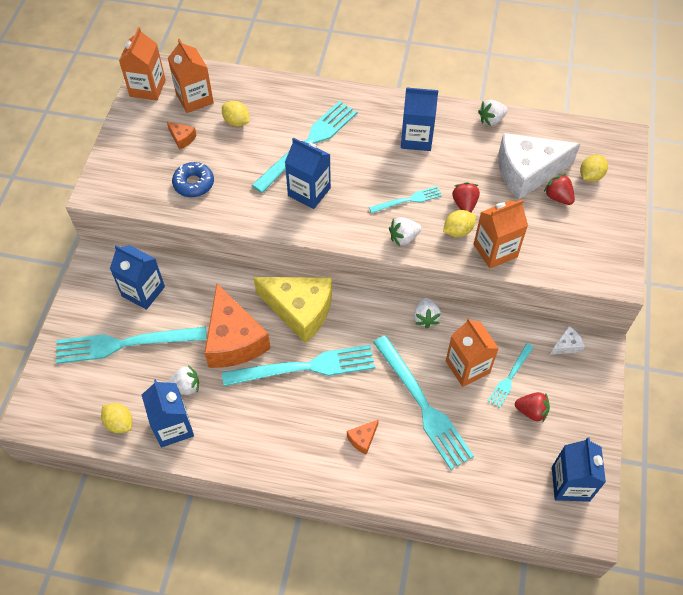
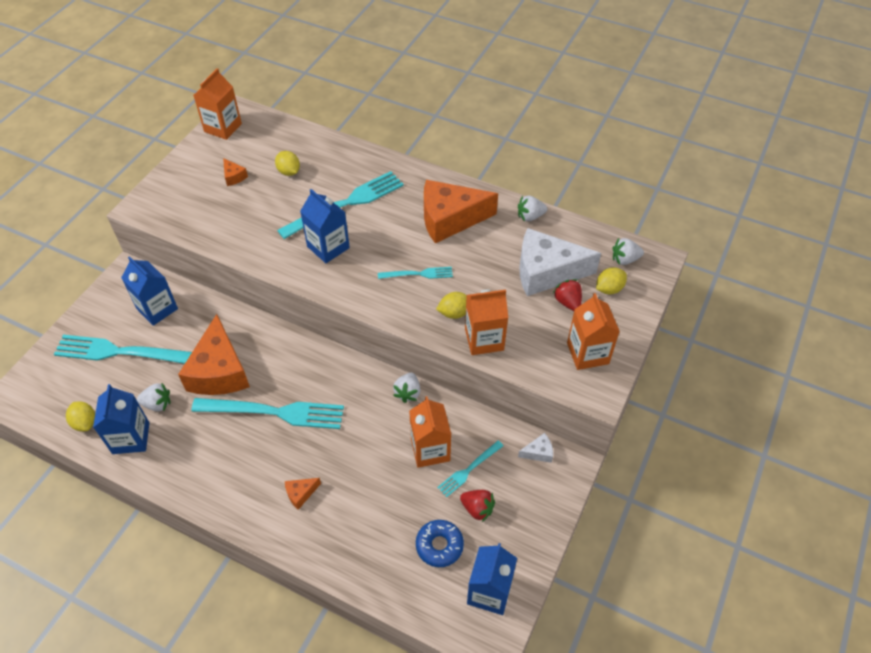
camera: 15 degrees right, 5 degrees down
orange carton [168,39,214,113] -> orange carton moved to [567,293,620,370]
blue donut [172,162,214,197] -> blue donut moved to [416,520,464,567]
yellow cheese [253,277,332,343] -> none
turquoise fork [373,335,474,470] -> none
white strawberry [389,217,421,246] -> white strawberry moved to [613,238,644,265]
blue carton [401,87,438,151] -> orange cheese [424,180,498,244]
red strawberry [452,182,480,212] -> none

